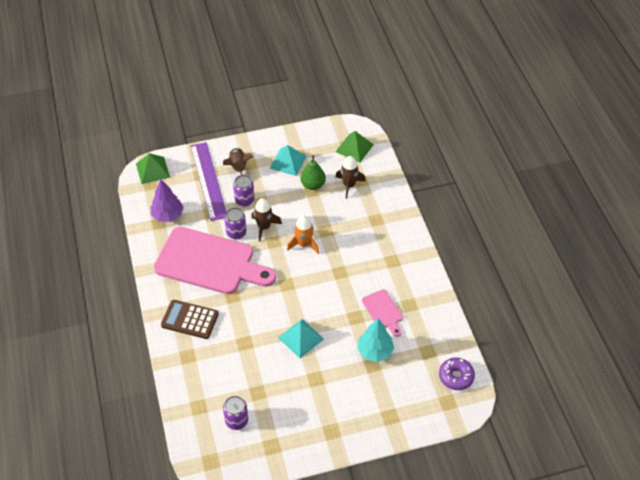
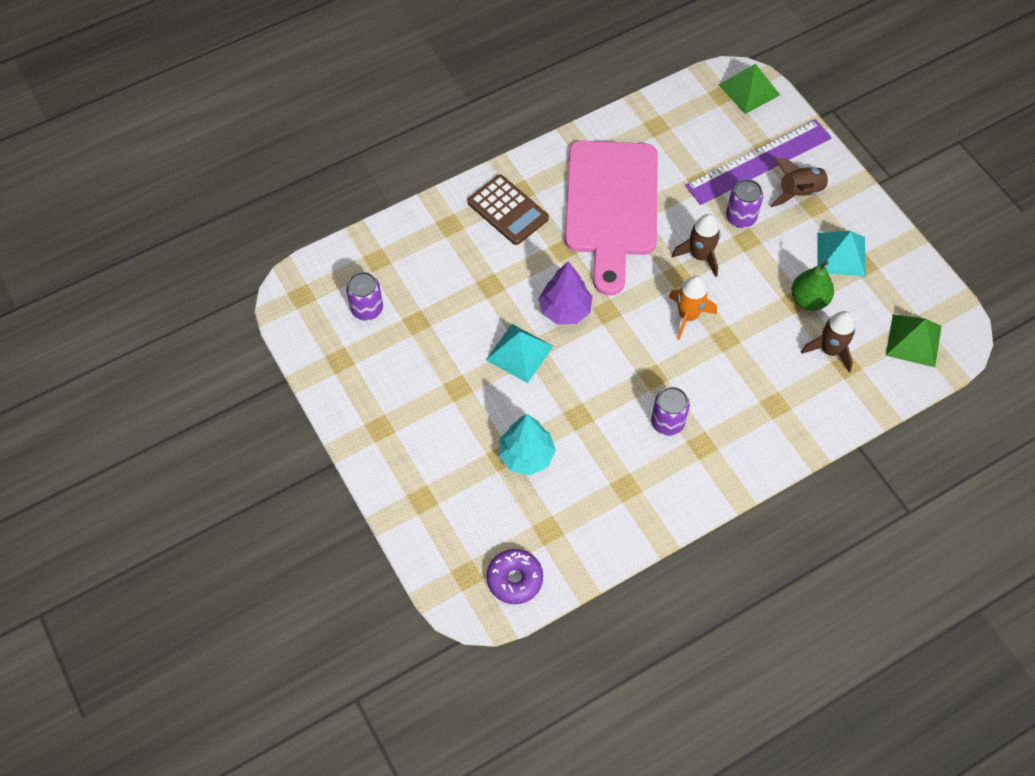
camera: 75 degrees right, 10 degrees up
purple tree [151,179,184,222] -> purple tree moved to [538,261,592,325]
brown calculator [161,300,219,339] -> brown calculator turned 135 degrees clockwise [468,175,549,245]
purple can [224,207,247,239] -> purple can moved to [651,387,690,436]
pink cutting board [362,290,403,337] -> none

